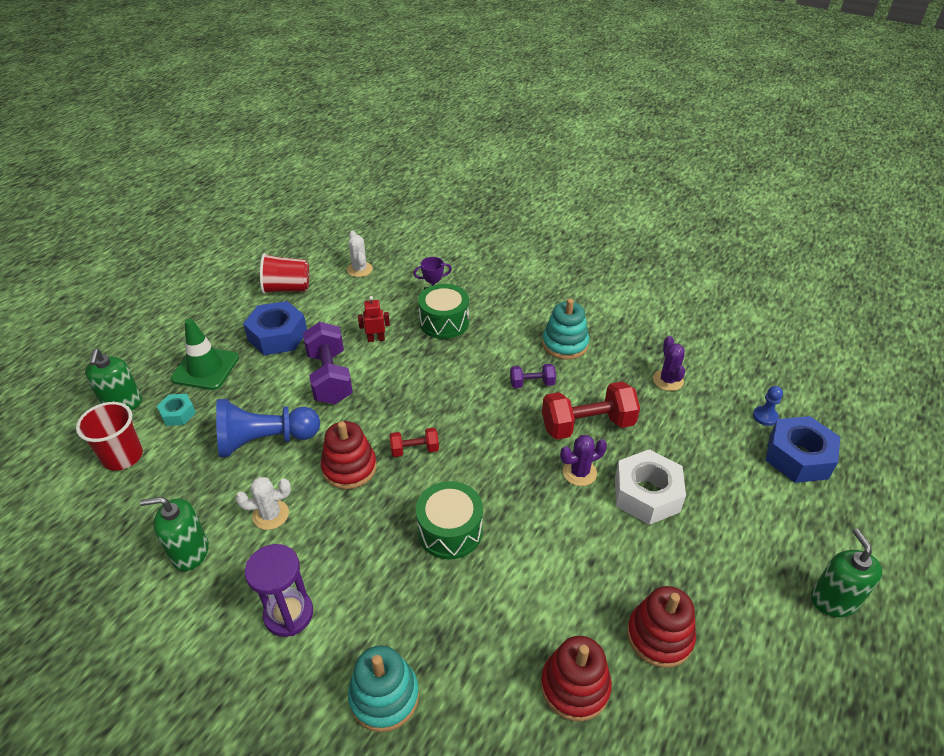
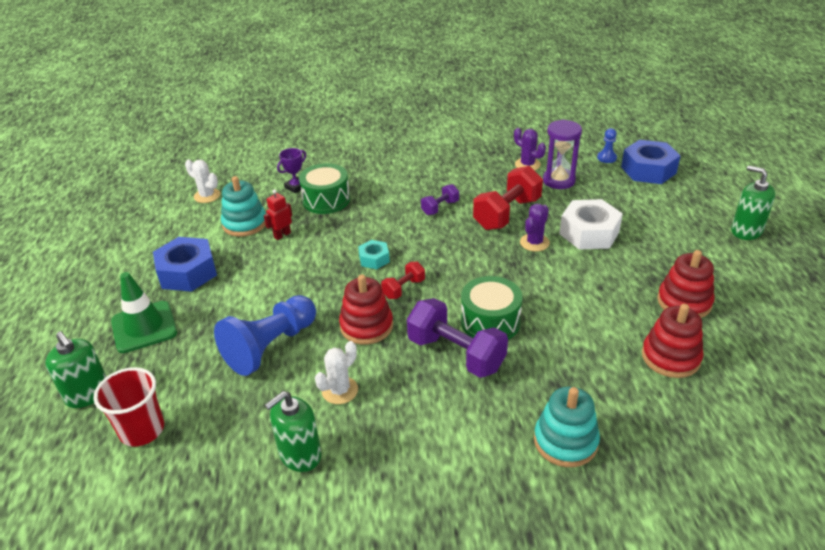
camera: 35 degrees left, 5 degrees down
turquoise nut [157,394,196,426] -> turquoise nut moved to [358,240,390,269]
purple hourglass [245,544,313,637] -> purple hourglass moved to [543,119,582,189]
red cup [260,253,309,294] -> none
purple dumbbell [303,322,353,404] -> purple dumbbell moved to [407,298,508,378]
turquoise stacking toy [542,299,589,360] -> turquoise stacking toy moved to [221,176,266,237]

